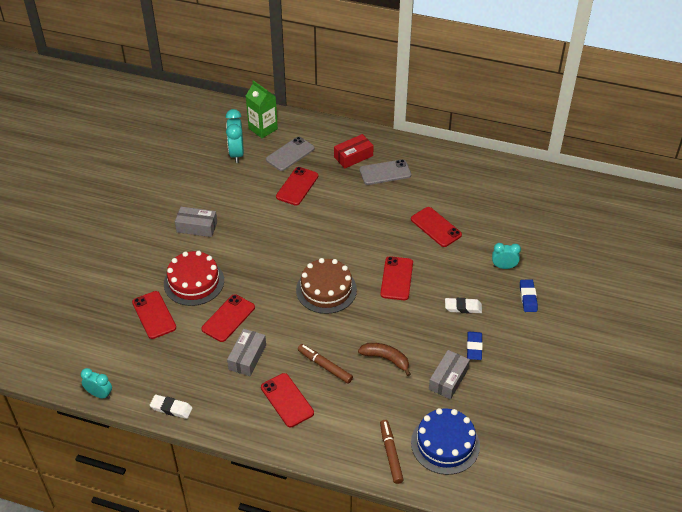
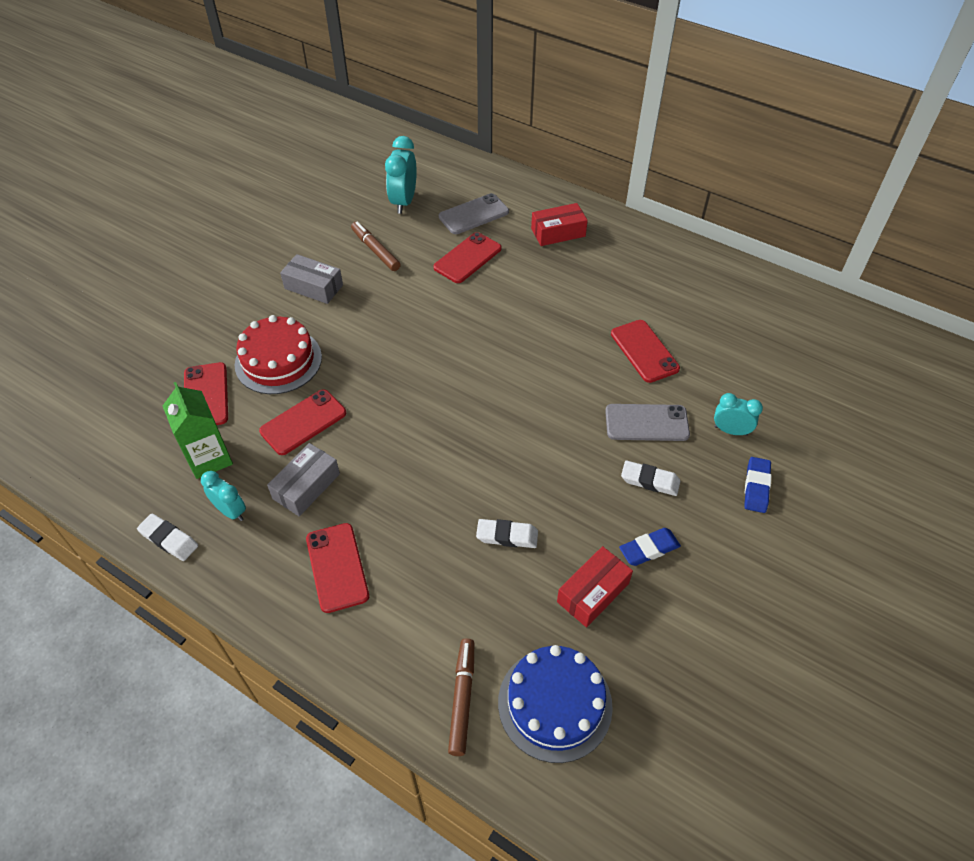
camera: 15 degrees right, 5 degrees up
turquoise clock [81,368,112,399] -> turquoise clock moved to [201,471,246,521]
green carton [246,80,278,138] -> green carton moved to [163,382,233,479]
brown cake [296,258,357,314] -> none
brown marker [298,344,353,384] -> brown marker moved to [351,221,401,271]
brown banana [358,343,411,376] -> white eraser [476,519,538,548]
grey phone [360,159,411,185] -> grey phone moved to [605,404,690,441]
red phone [380,256,413,300] -> none
grey box [429,350,470,399] -> red box [557,546,633,627]
blue eraser [467,332,483,360] -> blue eraser turned 45 degrees clockwise [619,528,681,566]

